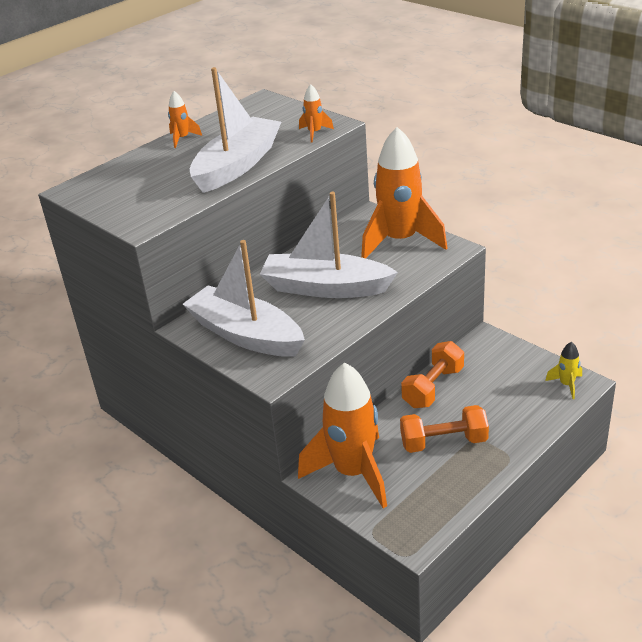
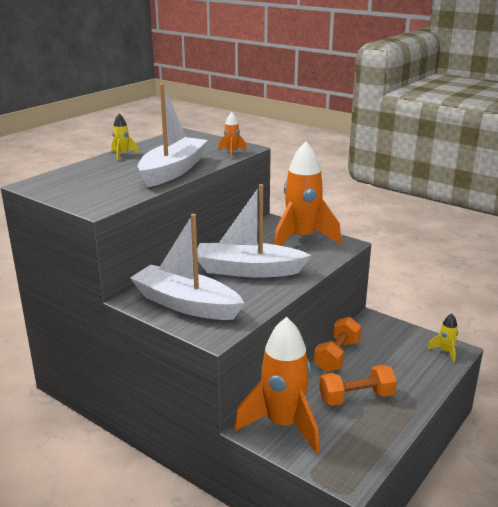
camera: 10 degrees left, 10 degrees down
orange rocket [168,91,202,148] -> yellow rocket [111,114,139,160]

